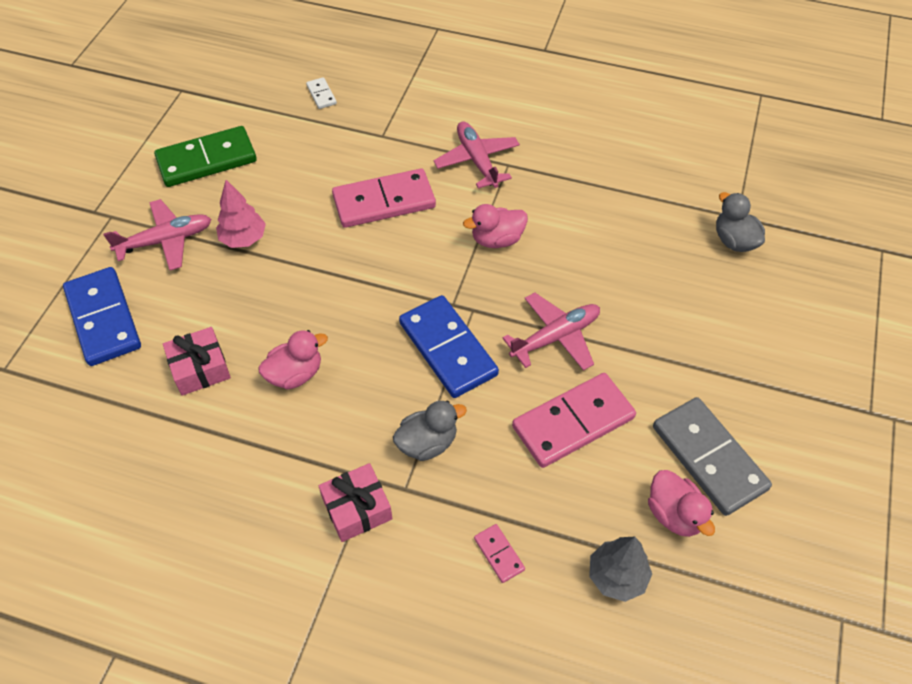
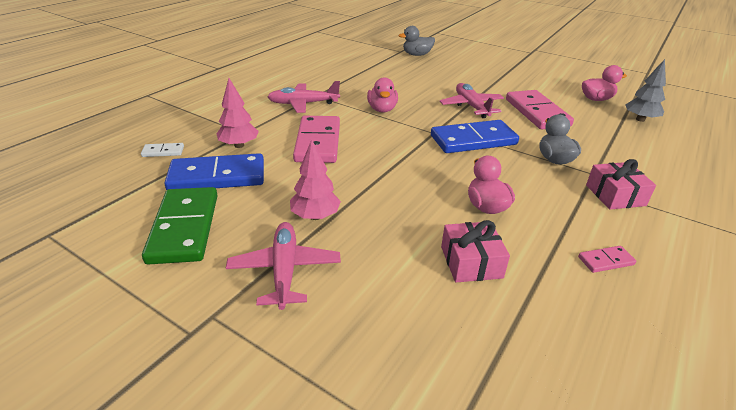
camera: 75 degrees left, 20 degrees down
blue domino [63,267,141,366] -> blue domino moved to [164,153,264,190]
pink domino [474,524,525,583] -> pink domino moved to [578,246,636,273]
grey domino [653,397,772,516] -> none
none -> pink tree [217,78,259,148]

